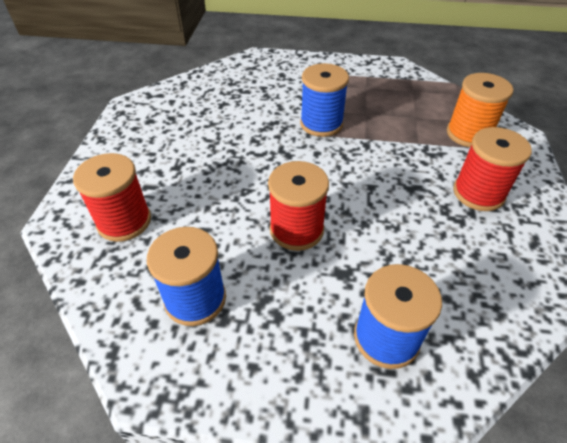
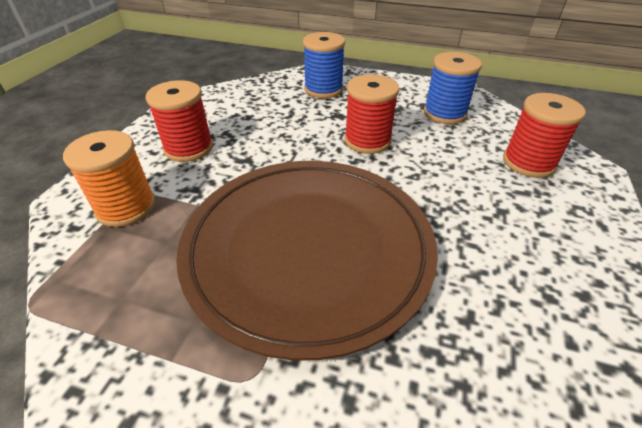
camera: 170 degrees left, 5 degrees down
blue spool [300,63,349,137] -> brown plate [176,161,438,360]

